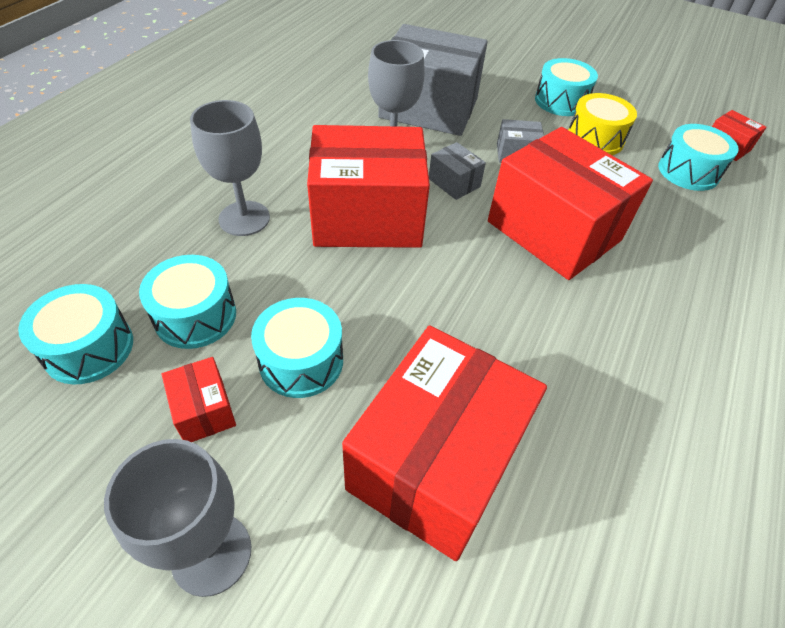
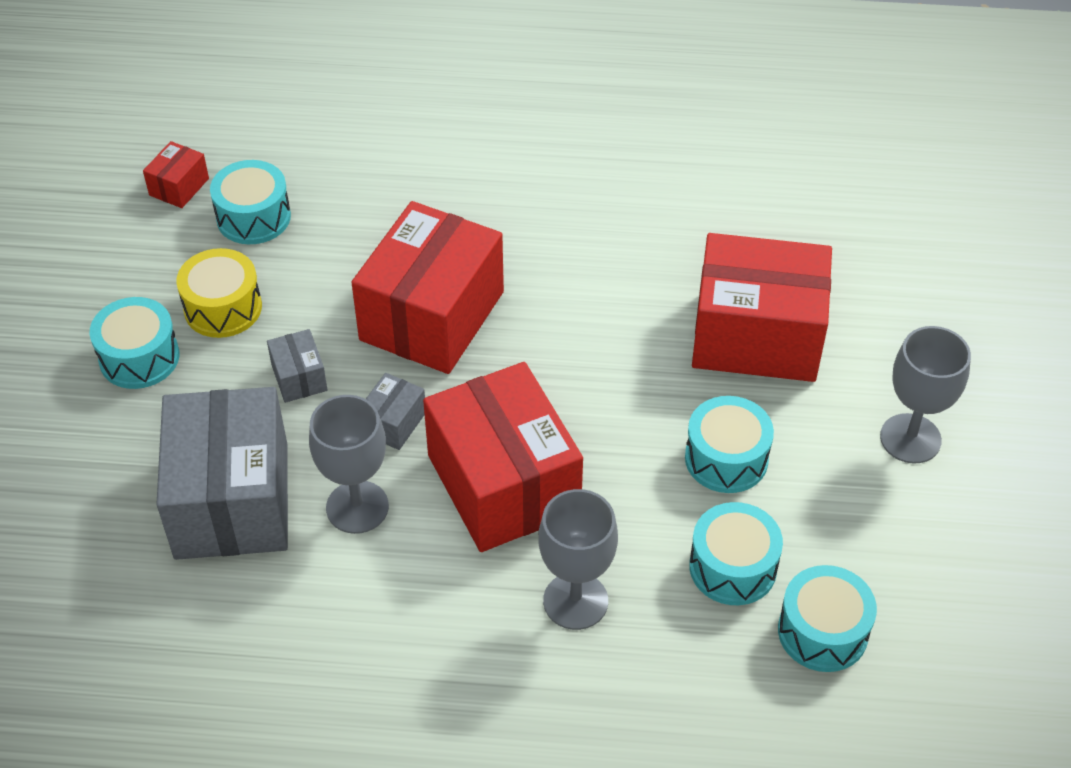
camera: 110 degrees left, 0 degrees up
red box [162,357,236,442] -> none

